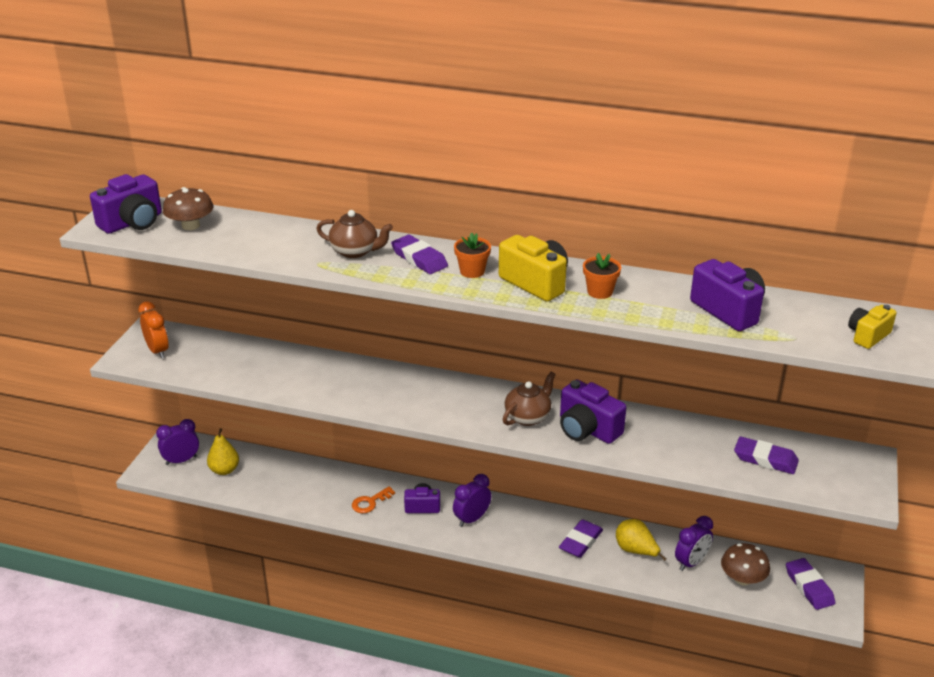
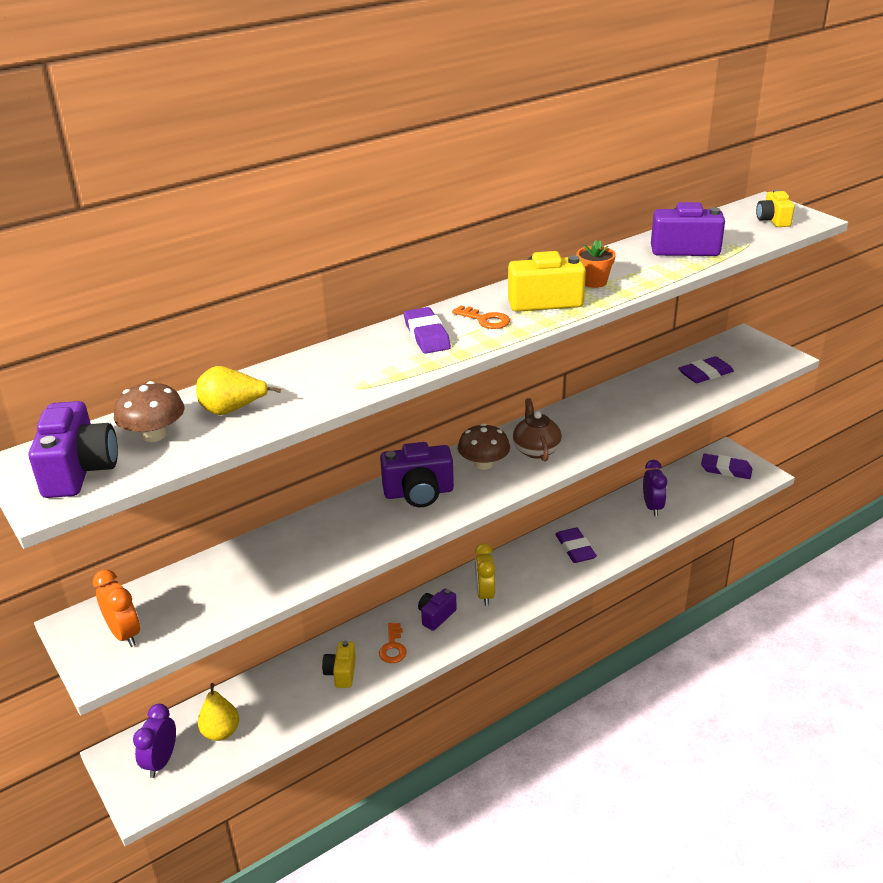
camera: 50 degrees left, 0 degrees up
orange clock [138,301,169,359] -> orange clock turned 45 degrees clockwise [93,569,140,647]
brown teapot [316,210,393,258] -> none
purple eraser [391,235,448,274] -> purple eraser turned 75 degrees clockwise [404,307,451,354]
purple clock [453,474,491,527] -> yellow clock [475,543,495,606]
orange flower pot [454,233,491,278] -> orange key [452,305,510,329]
purple camera [560,380,627,444] -> purple camera moved to [380,442,454,507]
yellow pear [616,519,666,561] -> yellow pear moved to [196,366,281,415]
brown mushroom [721,543,770,585] -> brown mushroom moved to [458,423,510,470]
none -> yellow camera [322,641,356,688]

